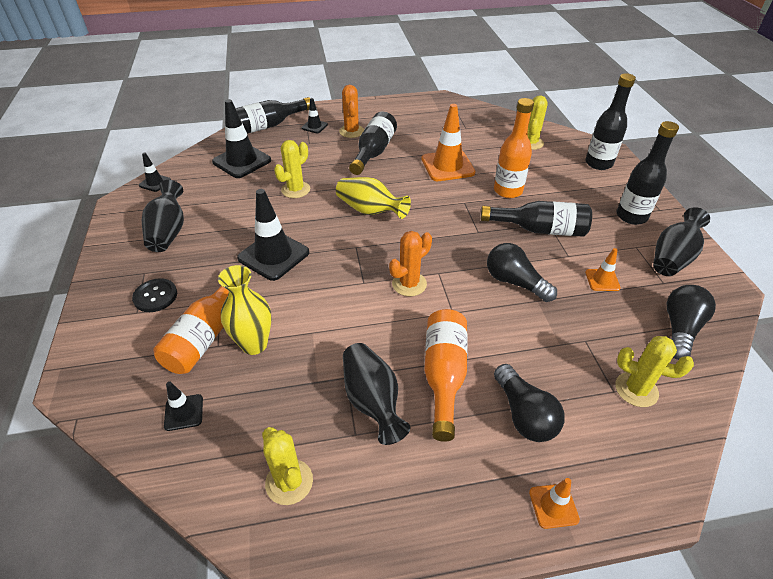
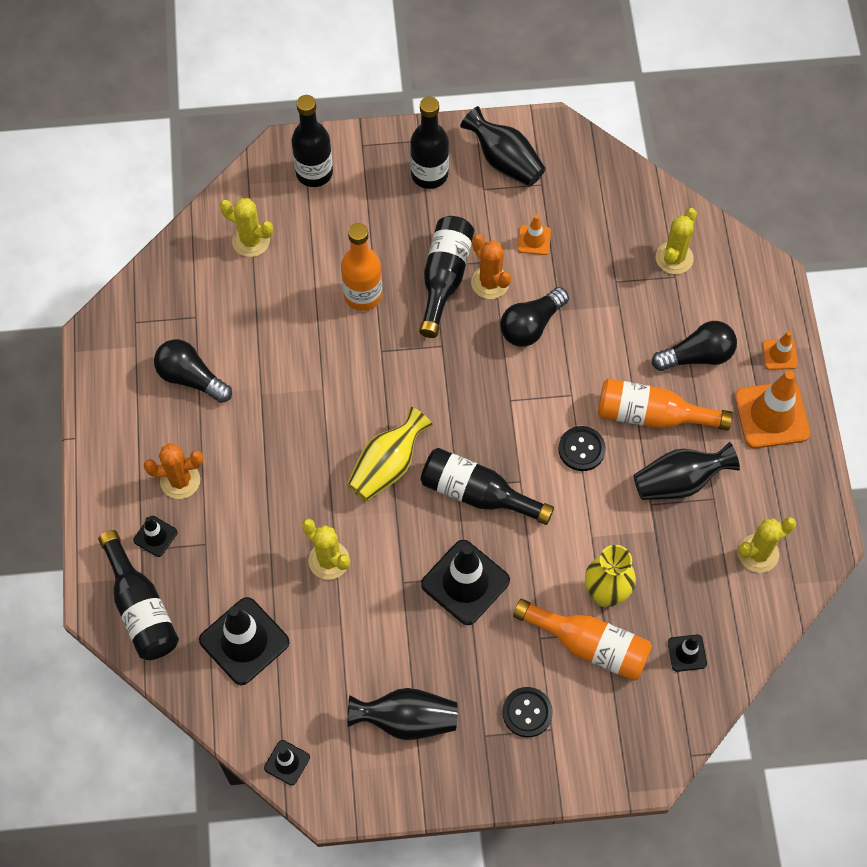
camera: 85 degrees left, 20 degrees up
black bottle [349,112,397,175] -> black bottle moved to [421,448,554,525]
orange cactus [389,231,432,296] -> orange cactus moved to [471,235,511,299]
orange traffic cone [421,104,476,181] -> orange traffic cone moved to [735,370,810,448]
black light bulb [667,285,716,360] -> black light bulb moved to [154,339,232,403]
none -> black button [558,426,606,471]

